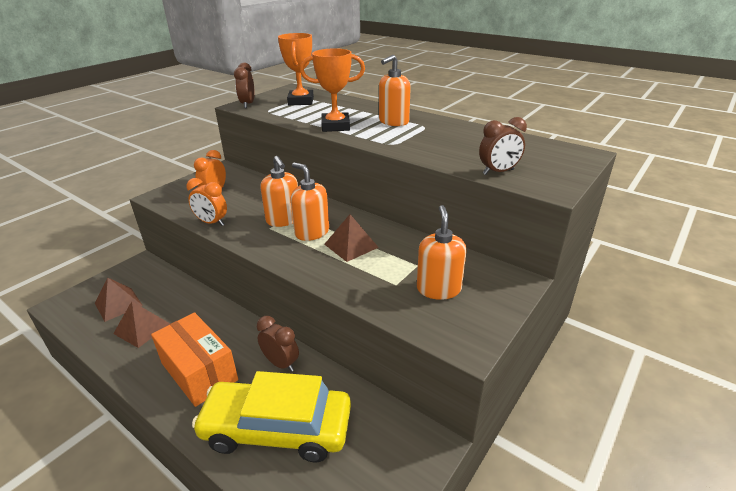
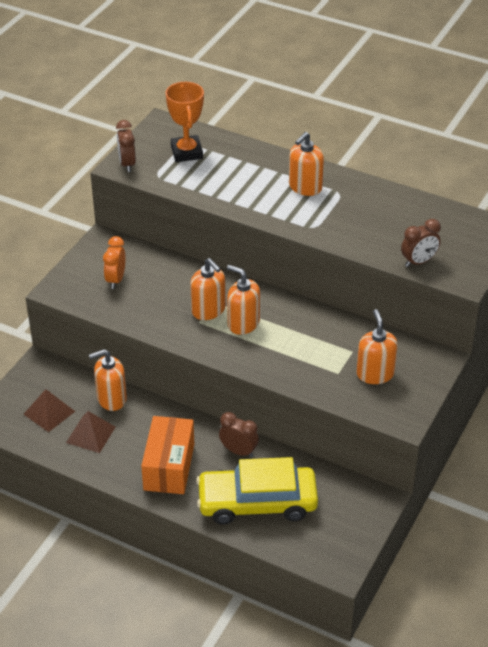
camera: 10 degrees left, 10 degrees up
orange box [151,312,238,407] -> orange box turned 60 degrees clockwise [141,416,194,494]
orange clock [187,178,227,226] -> none
orange trophy [300,48,365,132] -> none
brown pyramid [324,214,379,262] -> none
none -> orange soap dispenser [89,349,127,411]

